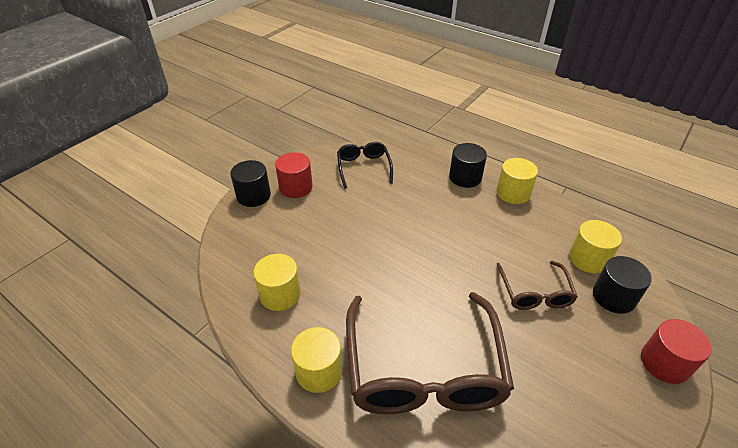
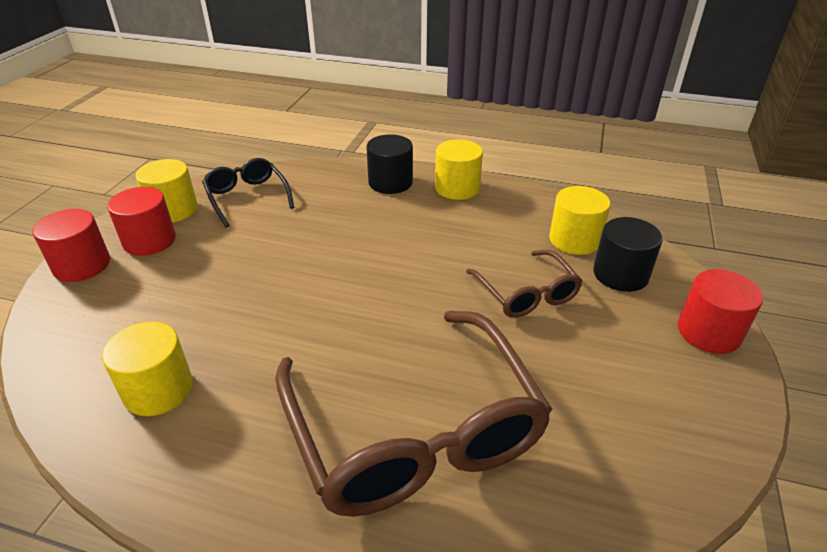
camera: 20 degrees left, 5 degrees down
black cylinder [230,160,271,207] -> red cylinder [32,209,110,282]
yellow cylinder [291,327,343,393] -> yellow cylinder moved to [136,159,198,222]

